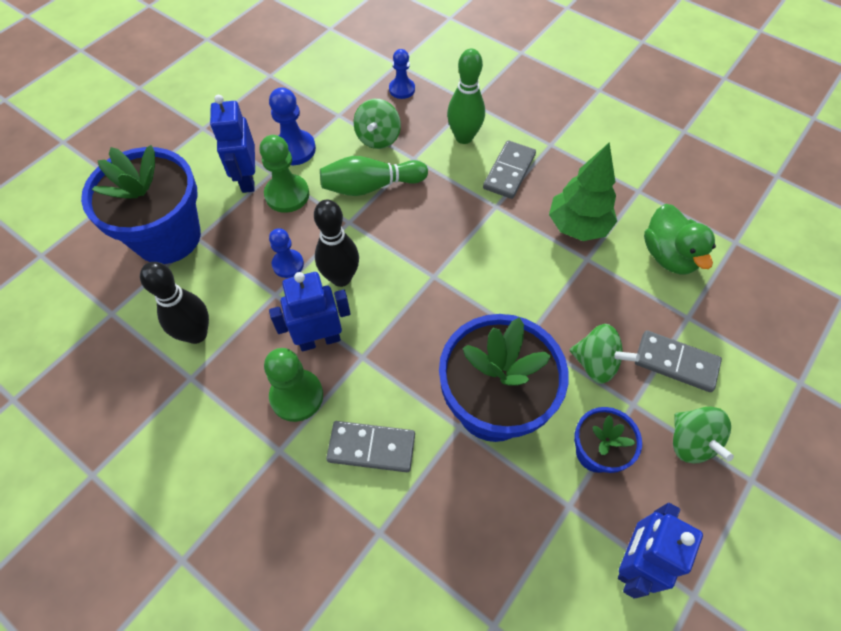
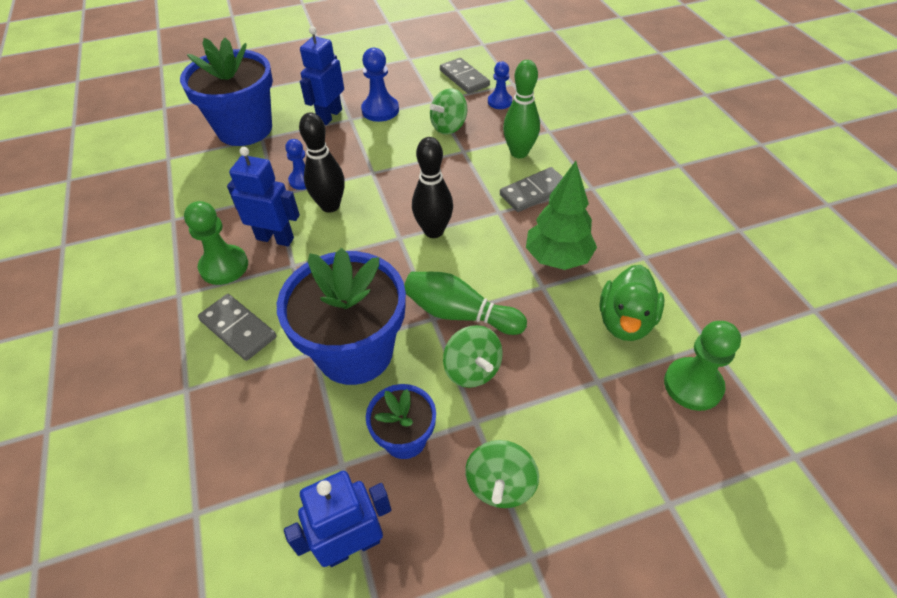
camera: 35 degrees right, 10 degrees down
black bowling pin [140,262,209,344] -> black bowling pin moved to [412,137,453,238]
green pawn [260,135,309,213] -> green pawn moved to [664,321,741,411]
green bowling pin [320,156,428,196] -> green bowling pin moved to [404,272,527,335]
grey domino [635,330,722,392] -> grey domino moved to [440,58,490,94]

